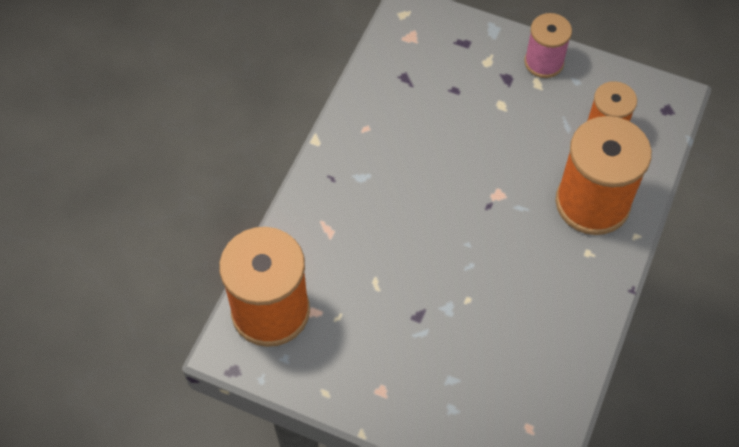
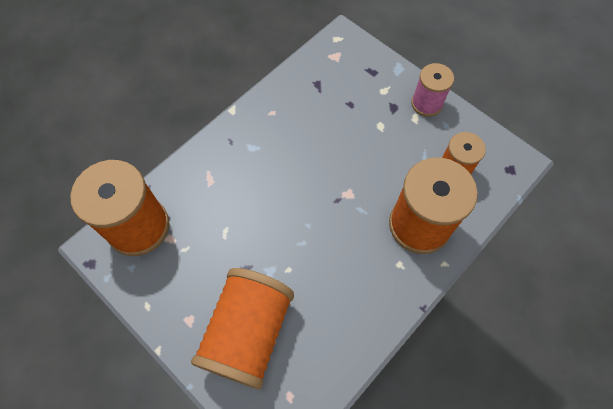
camera: 20 degrees right, 5 degrees up
none -> orange spool [191,268,294,389]

